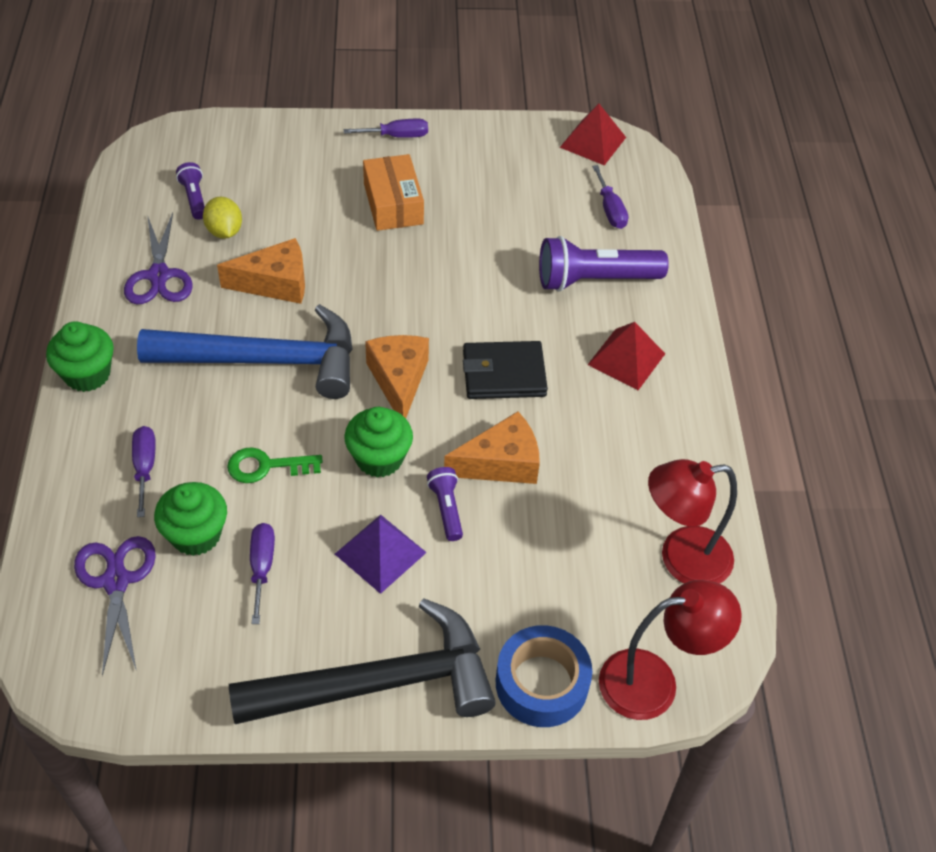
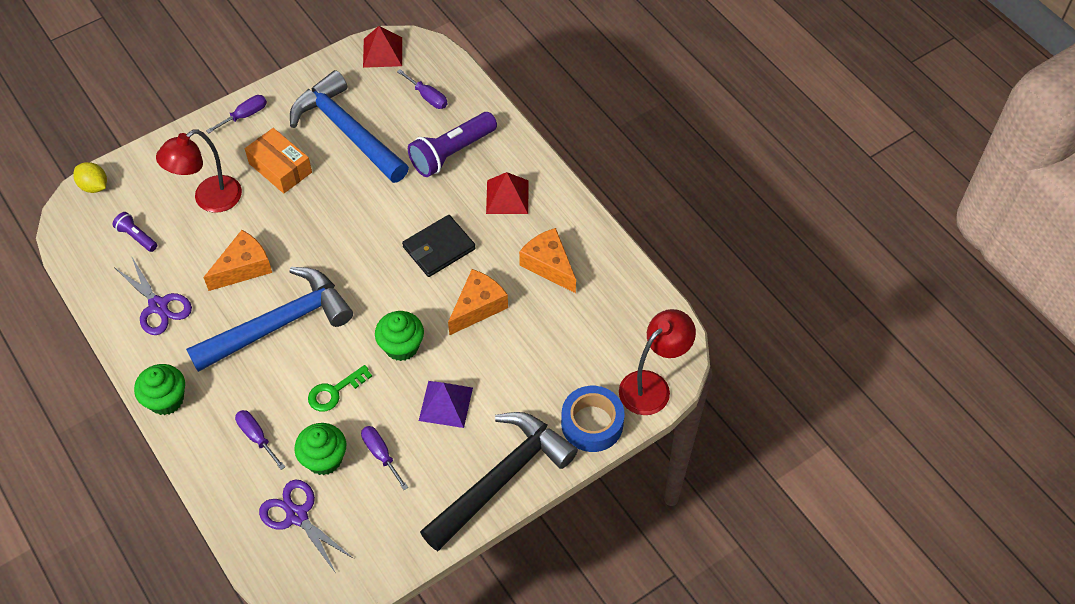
camera: 30 degrees left, 5 degrees up
yellow lemon [203,197,242,239] -> yellow lemon moved to [73,162,107,193]
orange cheese [365,335,429,418] -> orange cheese moved to [519,228,576,293]
purple flashlight [427,467,463,541] -> none
red lamp [648,459,737,584] -> red lamp moved to [156,129,242,213]
none -> blue hammer [290,70,409,183]

